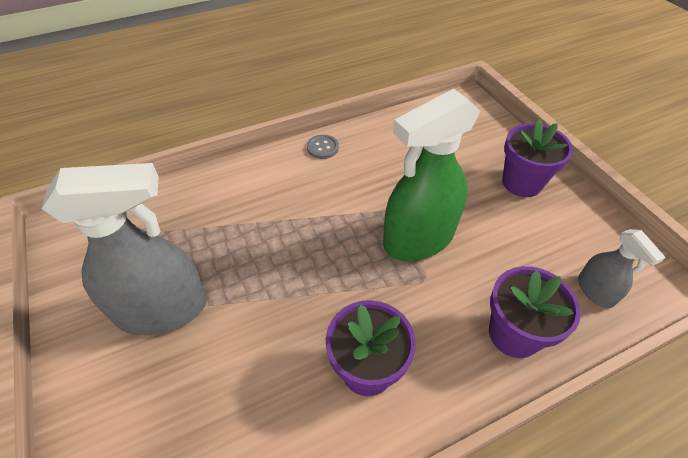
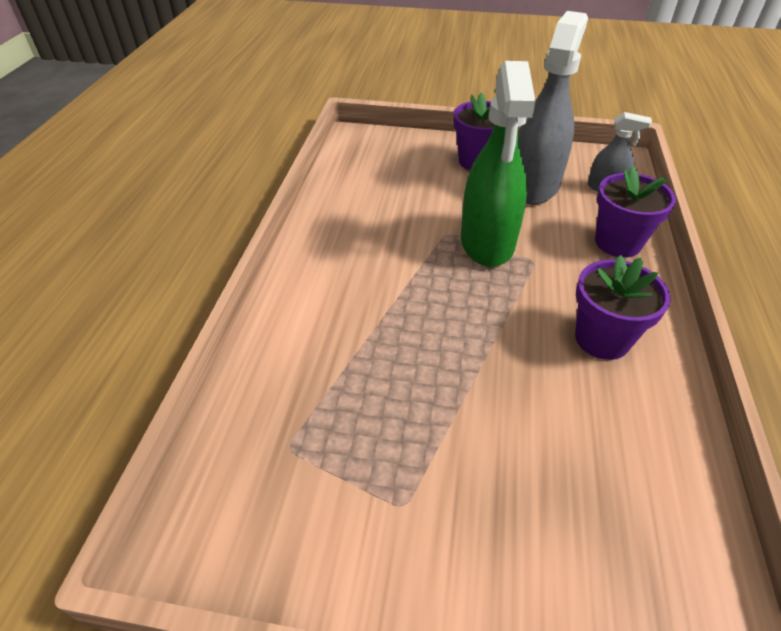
camera: 55 degrees left, 5 degrees down
grey spray bottle [42,163,207,335] -> grey spray bottle moved to [518,11,588,204]
grey button [307,135,339,159] -> none

